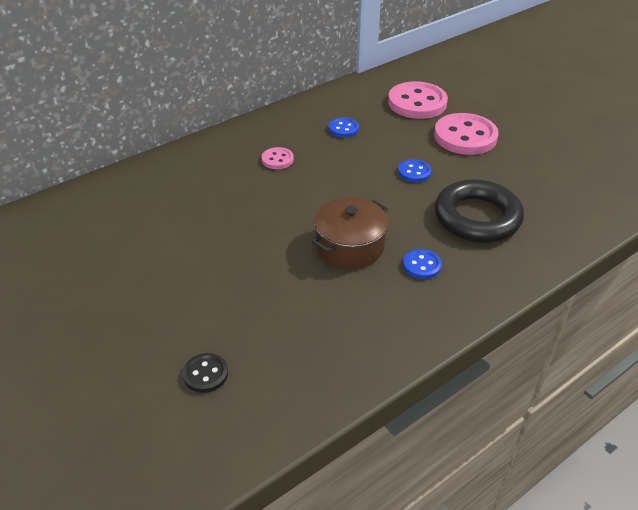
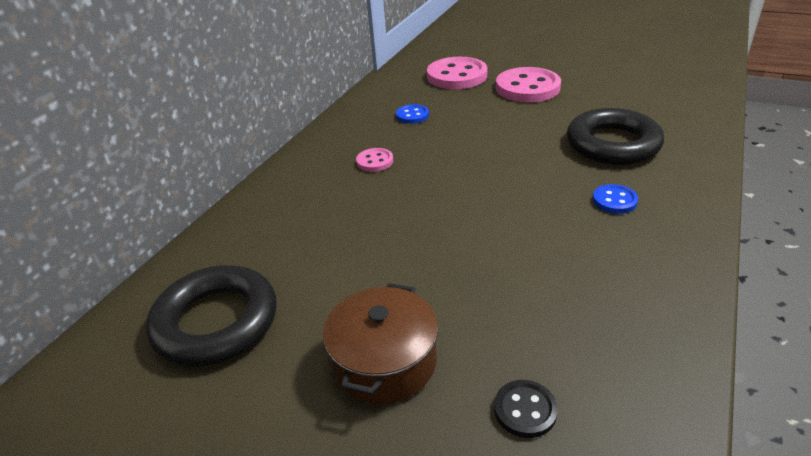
camera: 25 degrees left, 5 degrees down
brown pot [312,197,389,268] -> brown pot moved to [323,283,438,404]
blue button [398,159,431,182] -> none
none -> black ring [146,265,277,367]

